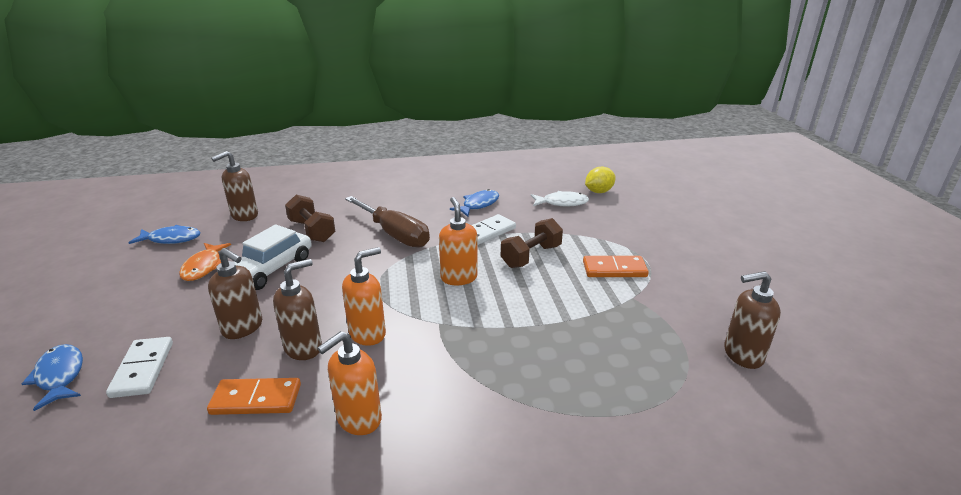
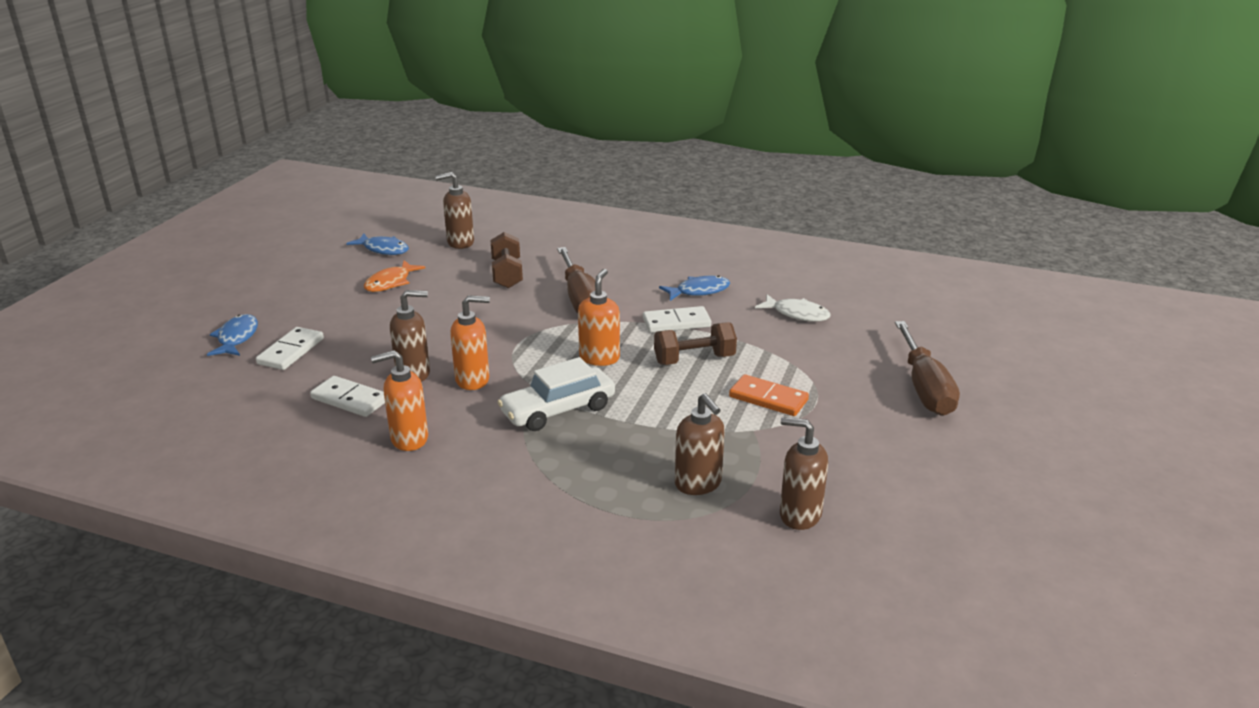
camera: 30 degrees right, 0 degrees up
orange domino [207,378,301,415] -> white domino [310,376,385,417]
brown soap dispenser [208,248,262,339] -> brown soap dispenser moved to [675,393,725,495]
white car [234,224,312,290] -> white car moved to [498,357,615,431]
yellow lemon [585,167,616,193] -> none
none -> brown screwdriver [895,321,960,416]

